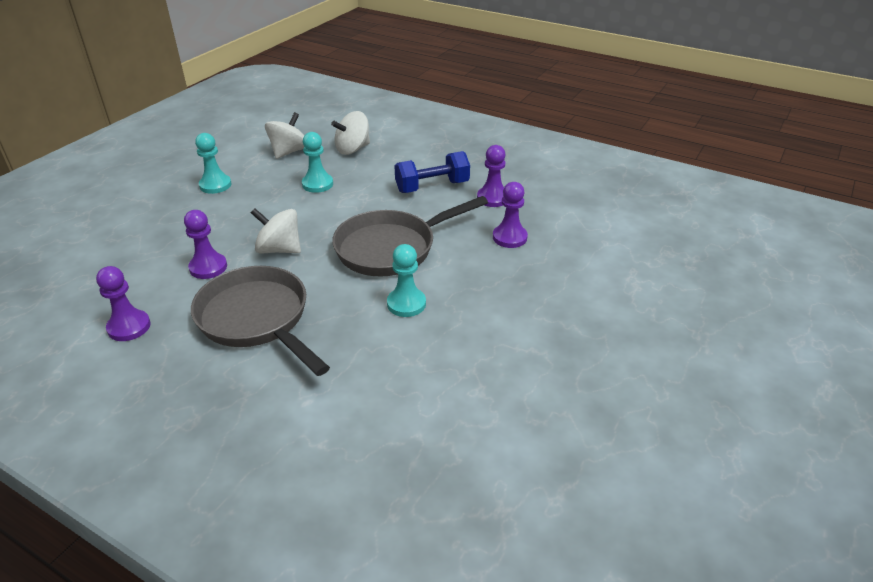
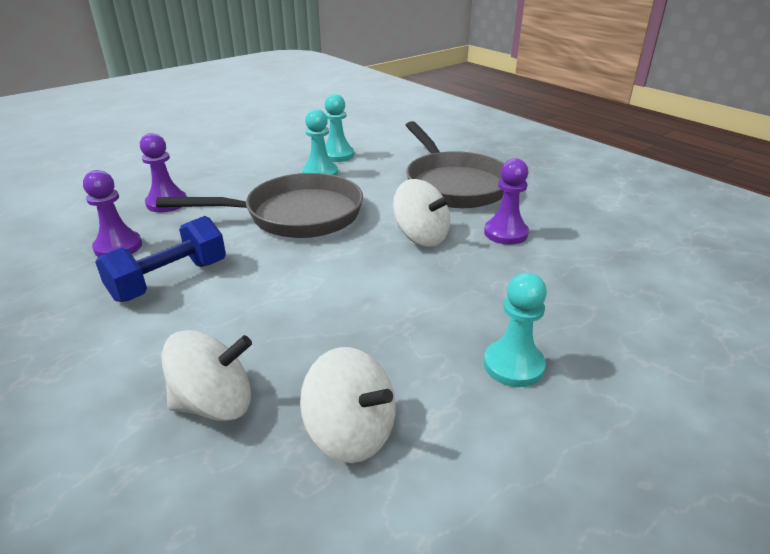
camera: 160 degrees left, 5 degrees down
purple pawn [96,266,151,341] -> none
white spinning top [265,112,304,159] -> white spinning top turned 105 degrees counterclockwise [300,347,396,463]
turquoise pawn [302,132,333,193] -> turquoise pawn moved to [325,94,354,162]
blue dumbbell [395,151,470,193] -> blue dumbbell turned 45 degrees counterclockwise [95,216,226,302]

